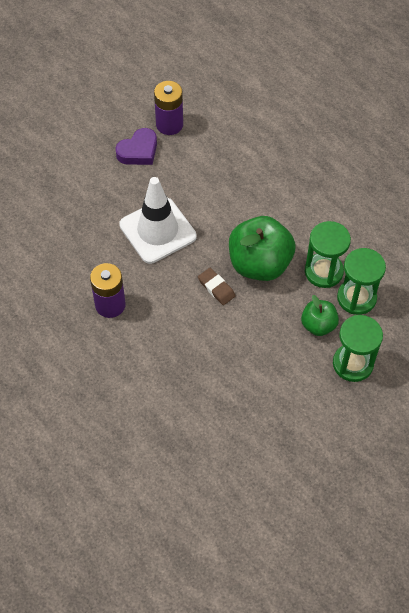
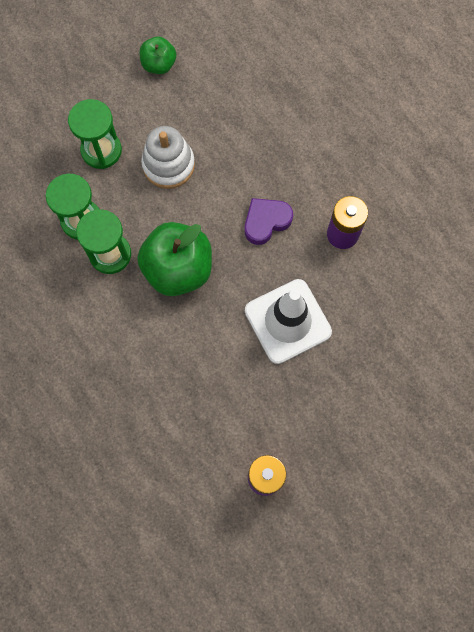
camera: 175 degrees left, 15 degrees up
purple heart [115,128,157,165] -> purple heart moved to [245,198,293,245]
brown eraser [198,268,236,305] -> none
green apple [301,295,339,336] -> green apple moved to [140,37,176,74]
none -> white stacking toy [141,126,195,189]

